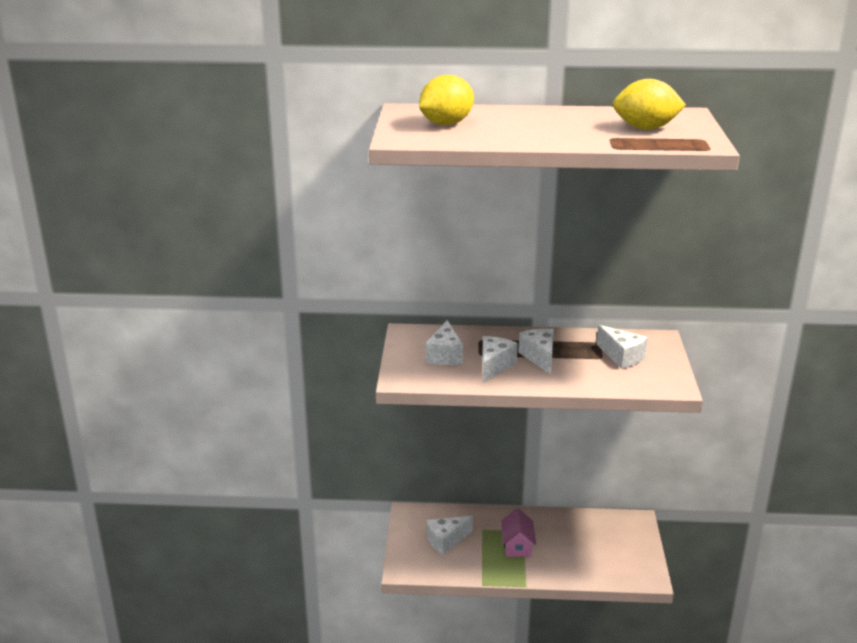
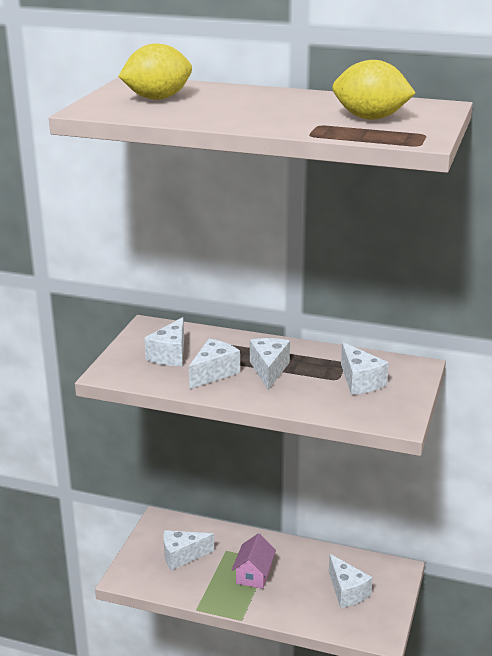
camera: 15 degrees right, 0 degrees up
none -> white cheese [329,554,373,608]

